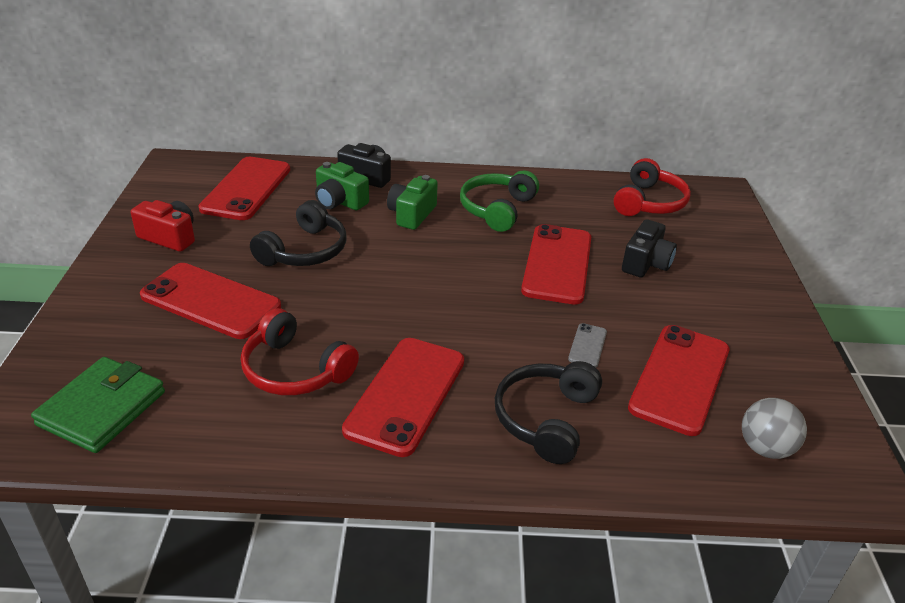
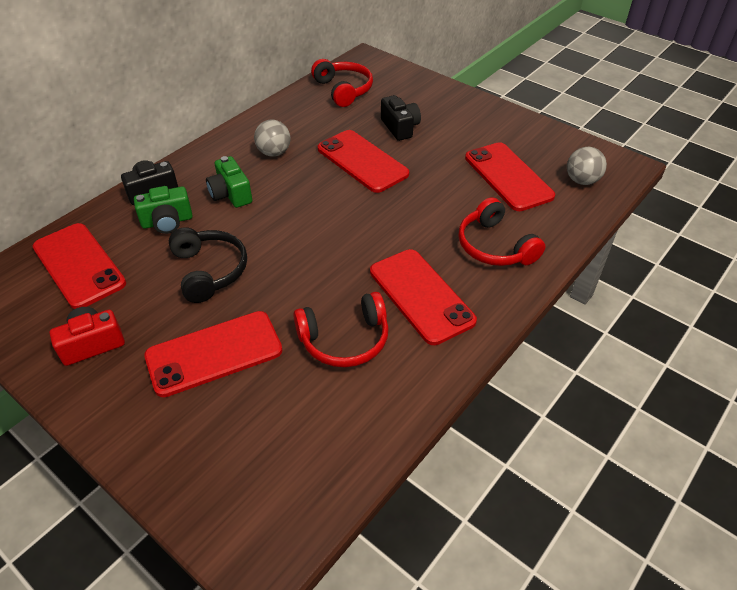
camera: 50 degrees left, 10 degrees up
green wallet [31,357,165,453] -> none
green headphones [460,170,539,232] -> grey ball [254,120,291,157]
black headphones [495,361,602,464] -> red headphones [458,197,546,266]
grey phone [568,323,607,367] -> none

